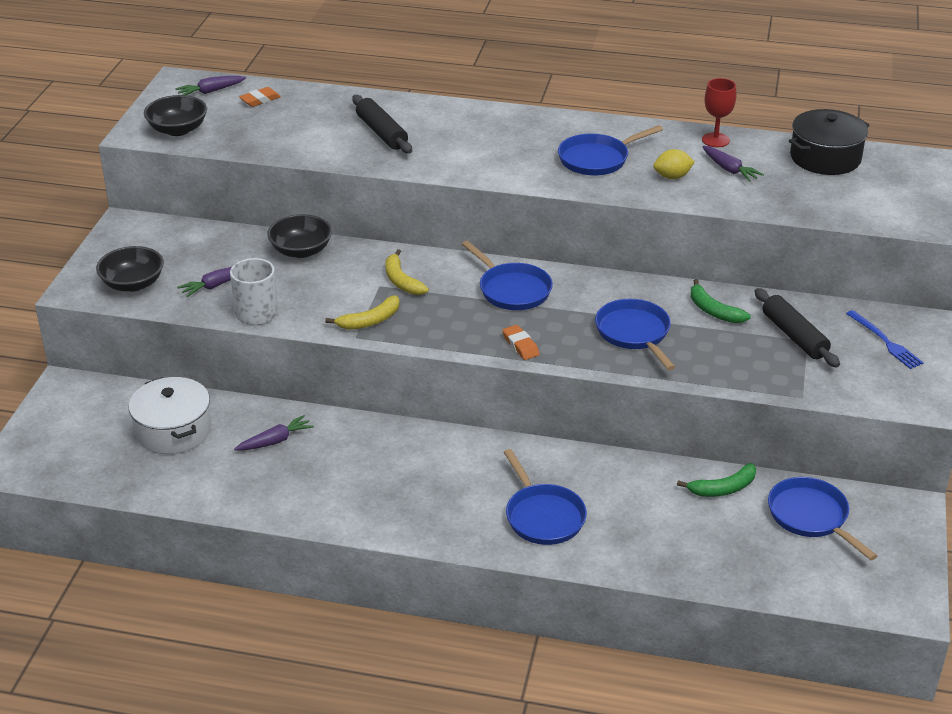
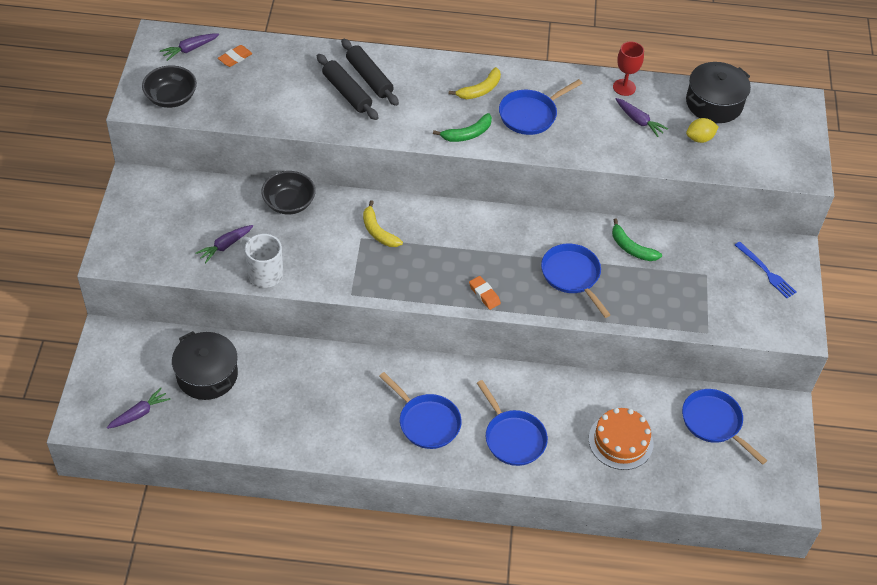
camera: 10 degrees left, 15 degrees up
black bowl [96,246,164,292] -> none
white pot [129,377,211,454] -> black pot [172,331,238,400]
purple carrot [234,415,314,450] -> purple carrot moved to [107,388,170,429]
yellow banana [325,295,400,330] -> yellow banana moved to [448,67,501,99]
blue pan [462,240,553,310] -> blue pan moved to [379,372,462,449]
yellow lemon [653,149,695,179] -> yellow lemon moved to [686,118,719,143]
green banana [677,463,756,497] -> green banana moved to [433,113,492,142]
black rolling pin [754,288,840,368] -> black rolling pin moved to [341,39,399,106]
none -> orange cake [589,408,653,470]

